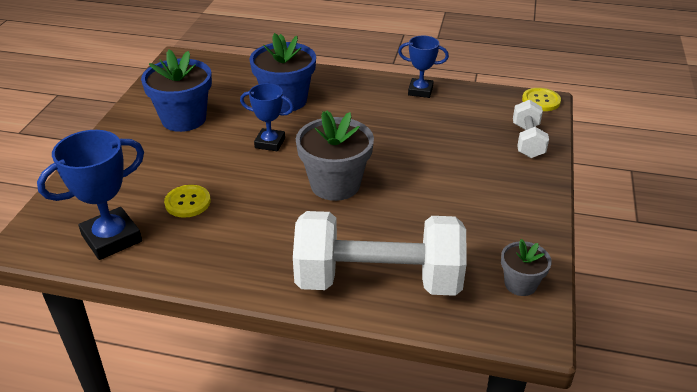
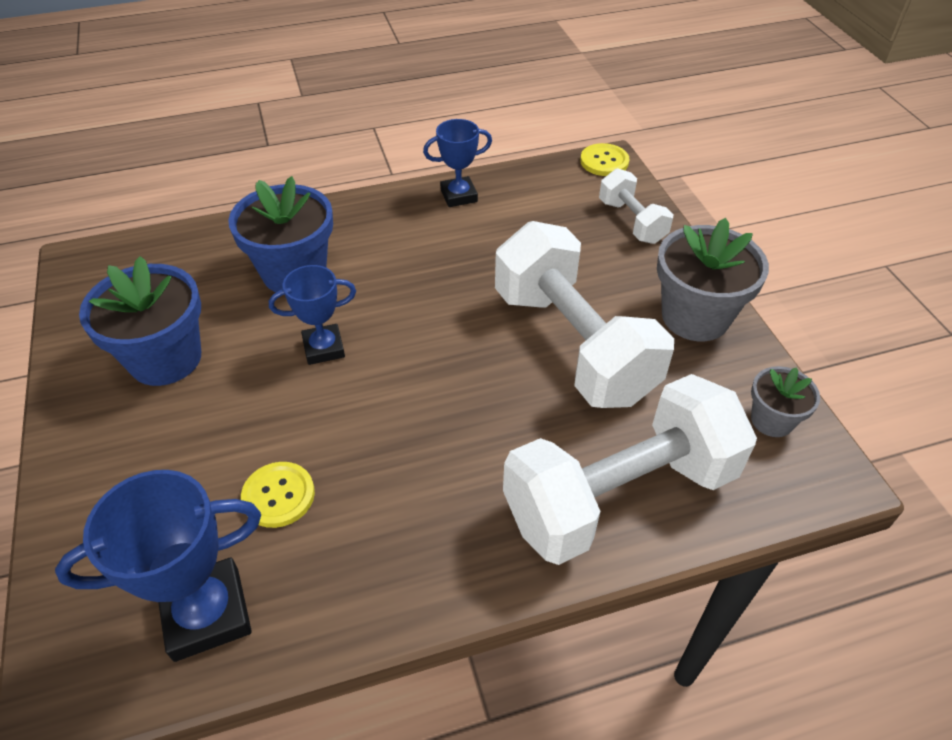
camera: 30 degrees left, 10 degrees up
blue trophy [37,130,144,260] -> blue trophy turned 45 degrees clockwise [55,470,261,662]
grey flower pot [296,110,374,201] -> grey flower pot moved to [657,218,769,341]
none -> white dumbbell [495,221,674,408]

